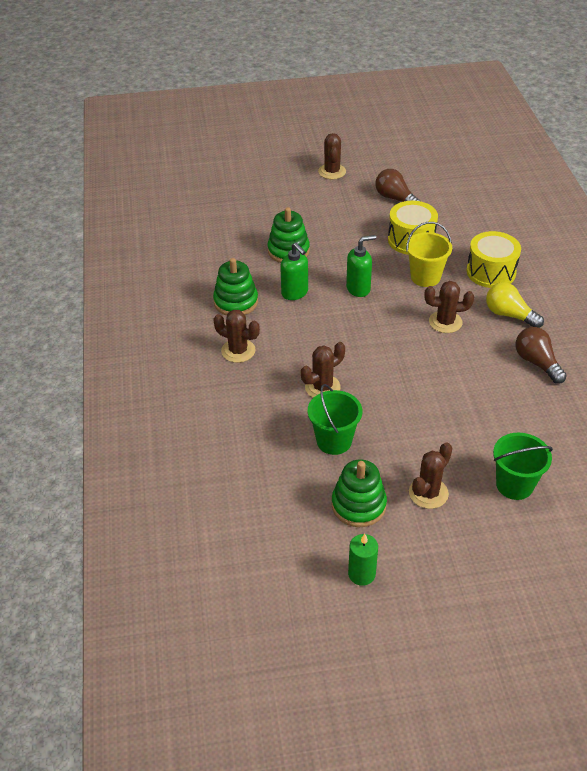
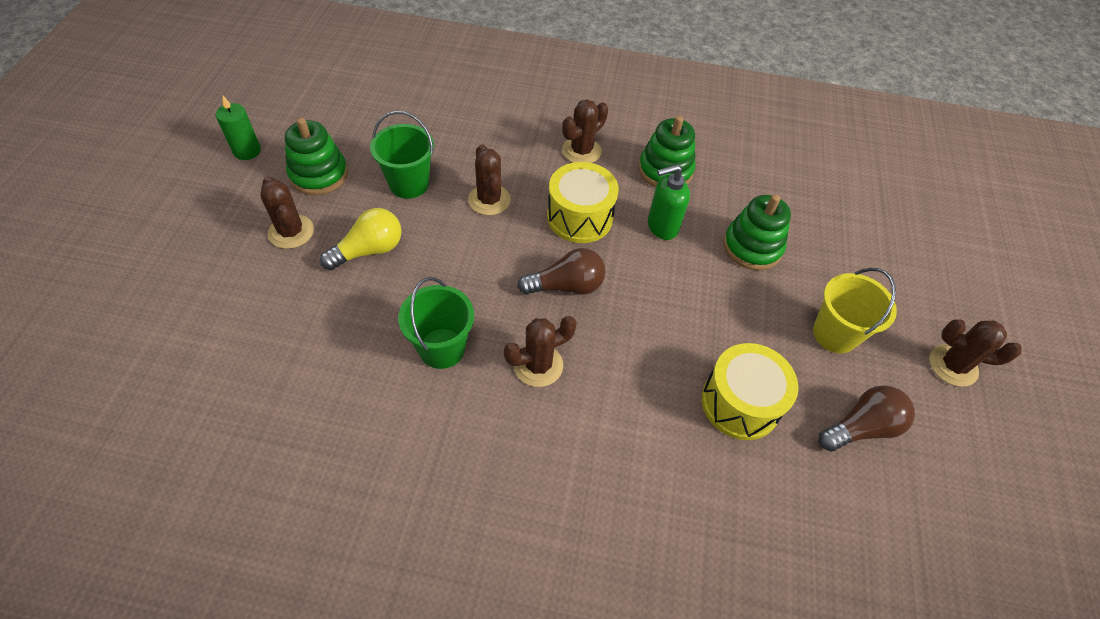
camera: 105 degrees right, 10 degrees up
green soap dispenser [346,235,376,297] -> none
yellow bucket [406,222,452,287] -> yellow bucket moved to [813,268,897,353]
brown cactus [424,281,474,333] -> brown cactus turned 45 degrees clockwise [504,316,577,387]
yellow drum [466,231,521,288] -> yellow drum moved to [547,162,619,243]
yellow light bulb [486,282,544,328] -> yellow light bulb moved to [320,208,402,270]
green bucket [493,433,553,500] -> green bucket moved to [398,277,474,369]
brown light bulb [516,327,567,384] -> brown light bulb moved to [517,248,605,295]

